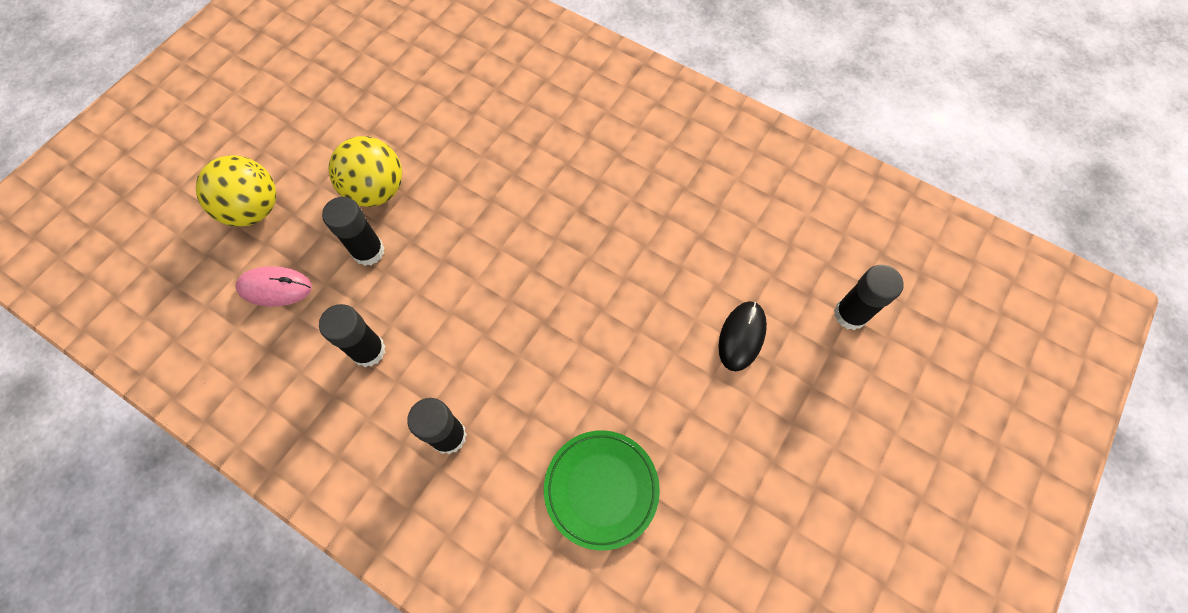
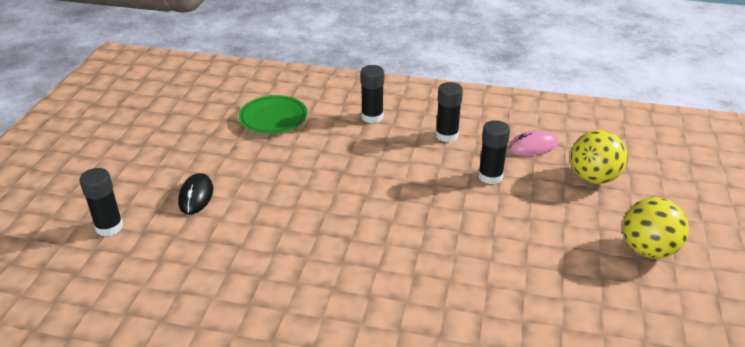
camera: 160 degrees right, 30 degrees down
yellow ball [329,136,402,207] -> yellow ball moved to [623,197,689,259]

